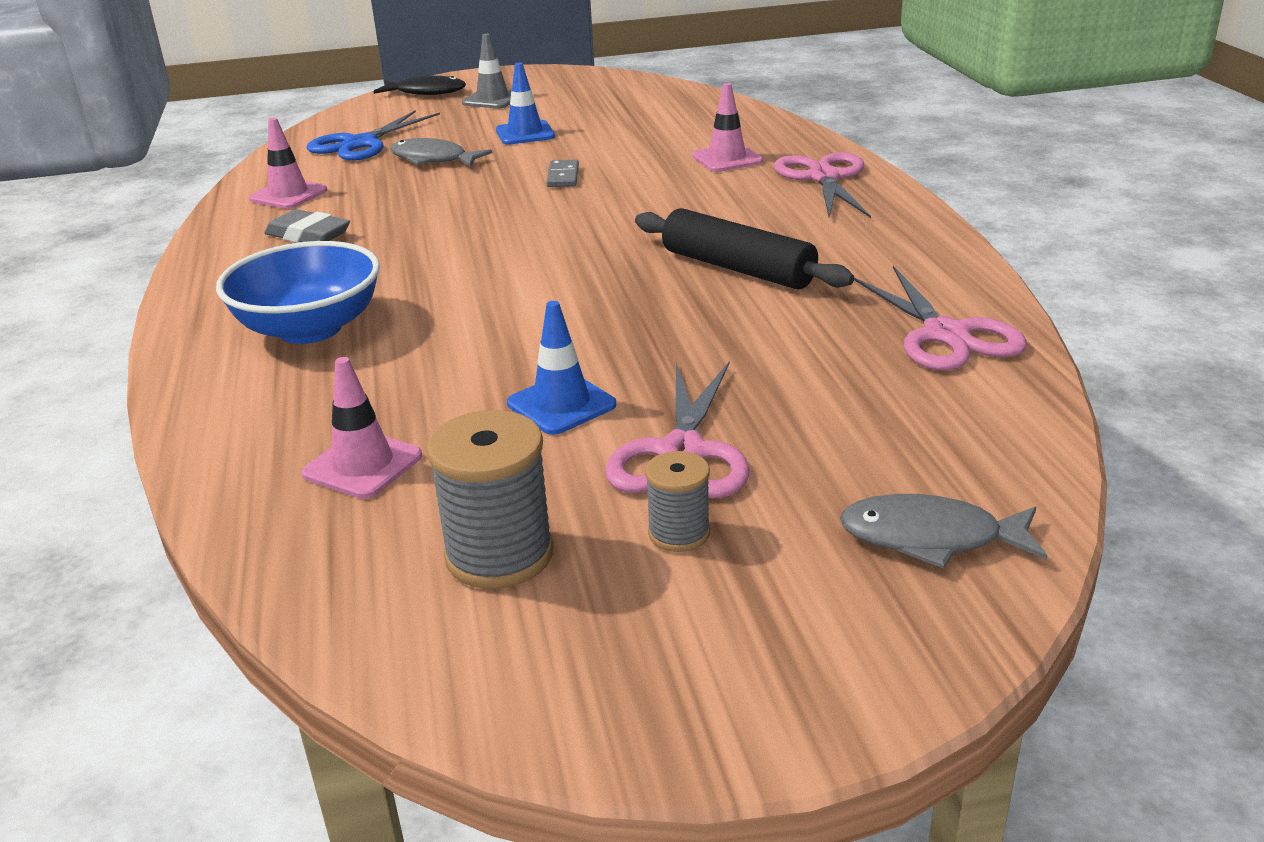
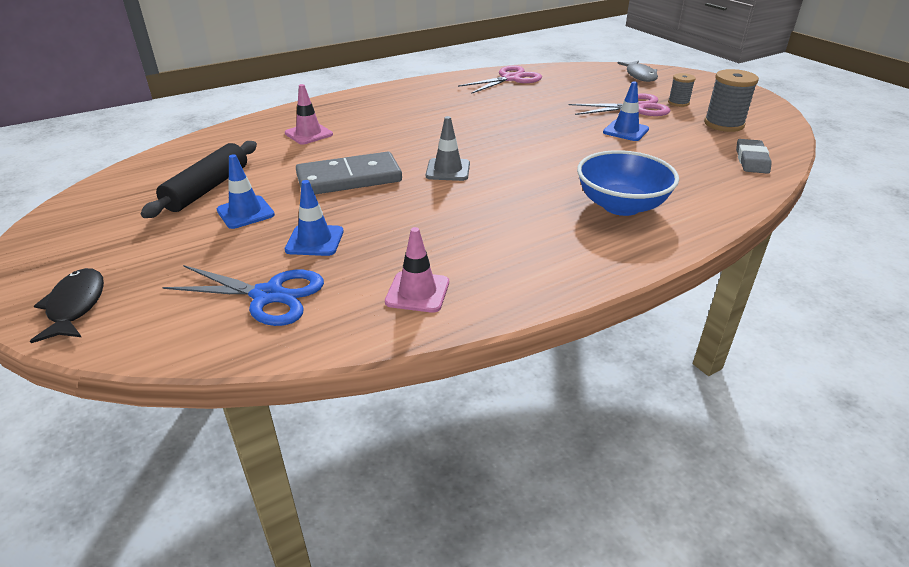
camera: 110 degrees left, 5 degrees up
grey eraser [264,209,350,243] -> grey eraser moved to [736,139,772,174]
pink traffic cone [302,357,422,499] -> none
grey fish [390,138,492,167] -> blue traffic cone [285,180,344,256]
grey traffic cone [462,33,511,108] -> grey traffic cone moved to [426,116,470,181]
grey domino [546,159,579,187] -> grey domino [296,152,402,194], size x2.27
black rolling pin [635,208,854,289] -> black rolling pin moved to [141,141,257,218]
pink scissors [774,152,871,218] -> none

